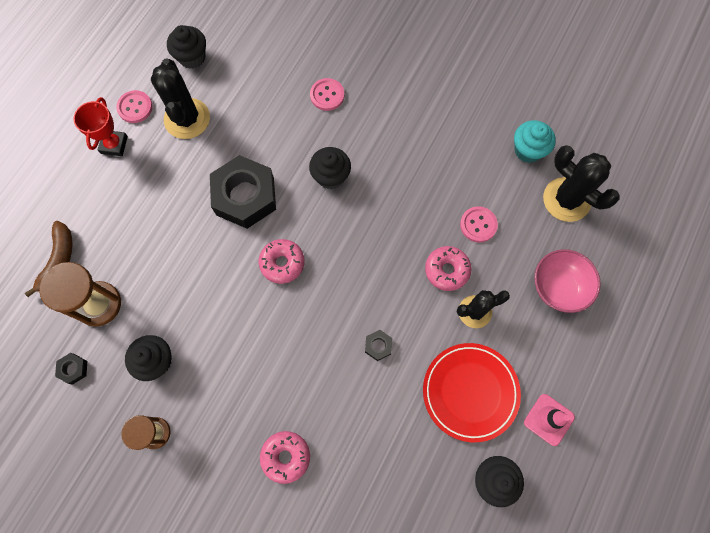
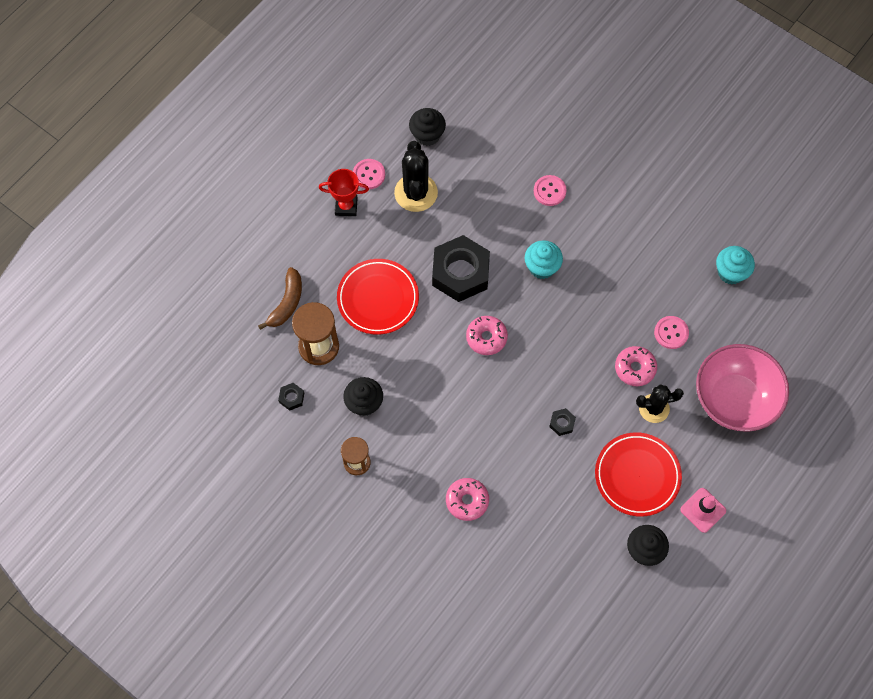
camera: 10 degrees right, 5 degrees down
red trophy [73,97,128,156] -> red trophy turned 75 degrees clockwise [319,169,369,216]
black cupcake [309,147,351,189] -> turquoise cupcake [525,240,563,279]
pink bowl [534,249,601,313] -> pink bowl [696,344,789,432], size x1.56
black cactus [543,145,620,222] -> none
none -> red plate [337,259,419,335]

